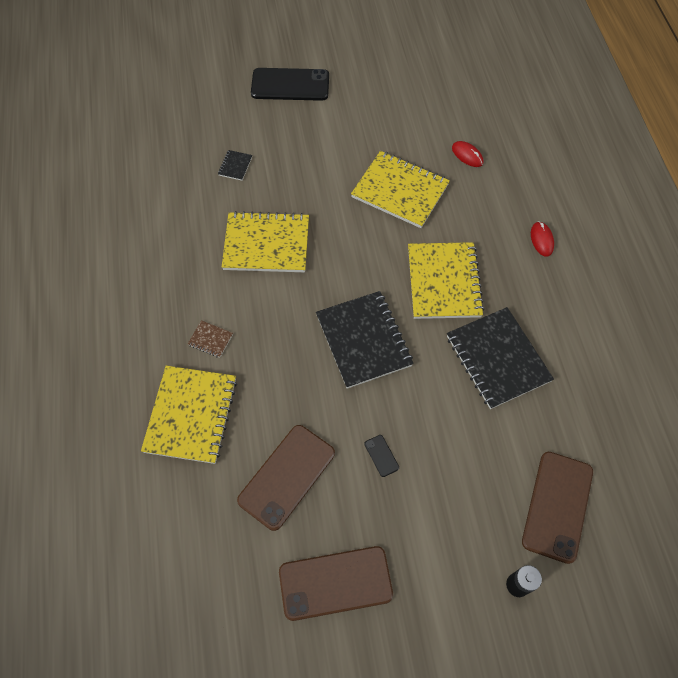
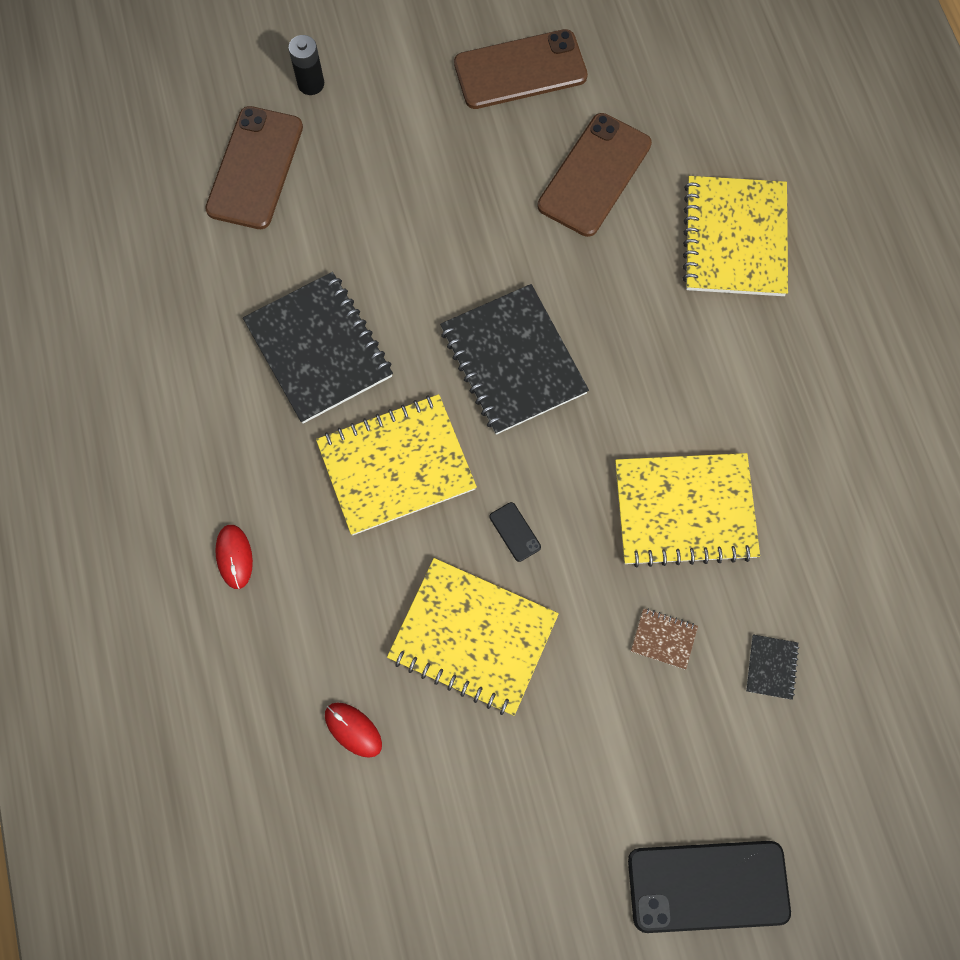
camera: 175 degrees right, 10 degrees up
brown notebook [188,320,233,358] -> brown notebook moved to [631,608,698,669]
black phone [364,435,399,477] -> black phone moved to [490,502,541,562]
yellow notebook [408,242,484,319] -> yellow notebook turned 75 degrees clockwise [316,394,477,535]

